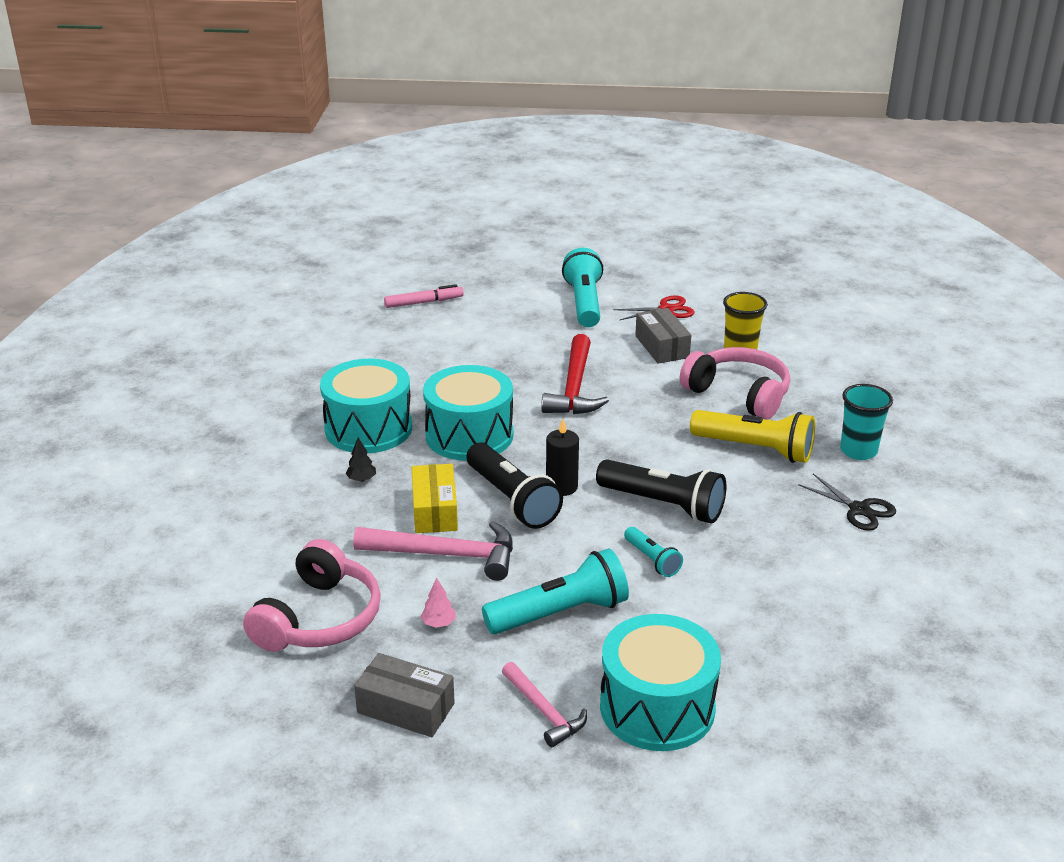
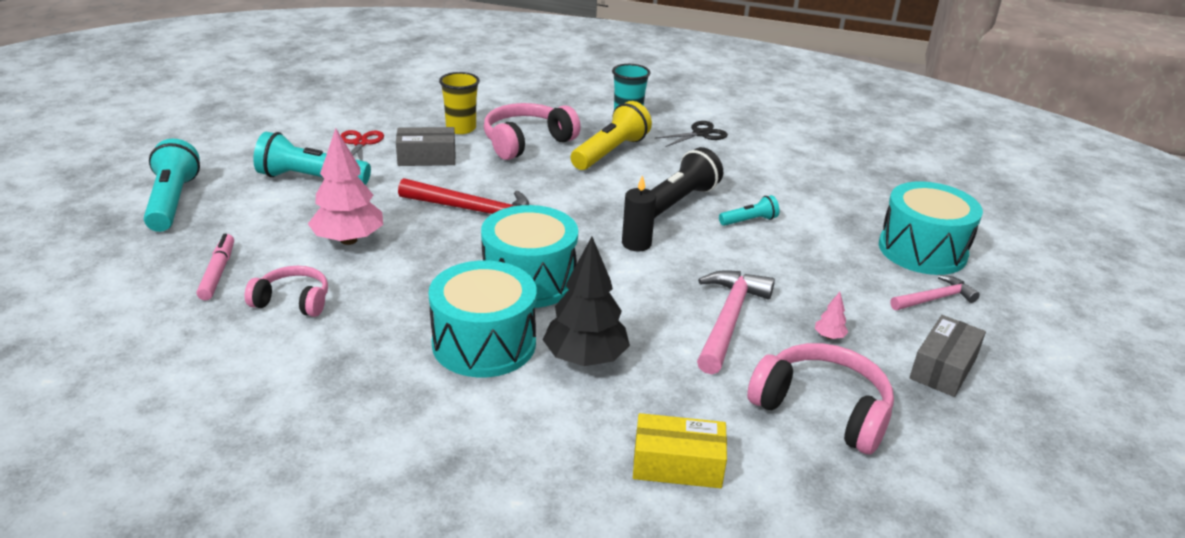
camera: 80 degrees left, 0 degrees up
black tree [345,438,376,482] -> black tree [543,237,630,366], size x2.46
yellow box [412,464,458,533] -> yellow box moved to [633,413,727,488]
black flashlight [467,443,563,529] -> none
turquoise flashlight [482,548,629,634] -> turquoise flashlight moved to [144,139,200,232]
none -> pink headphones [245,266,328,317]
none -> pink tree [308,128,383,245]

